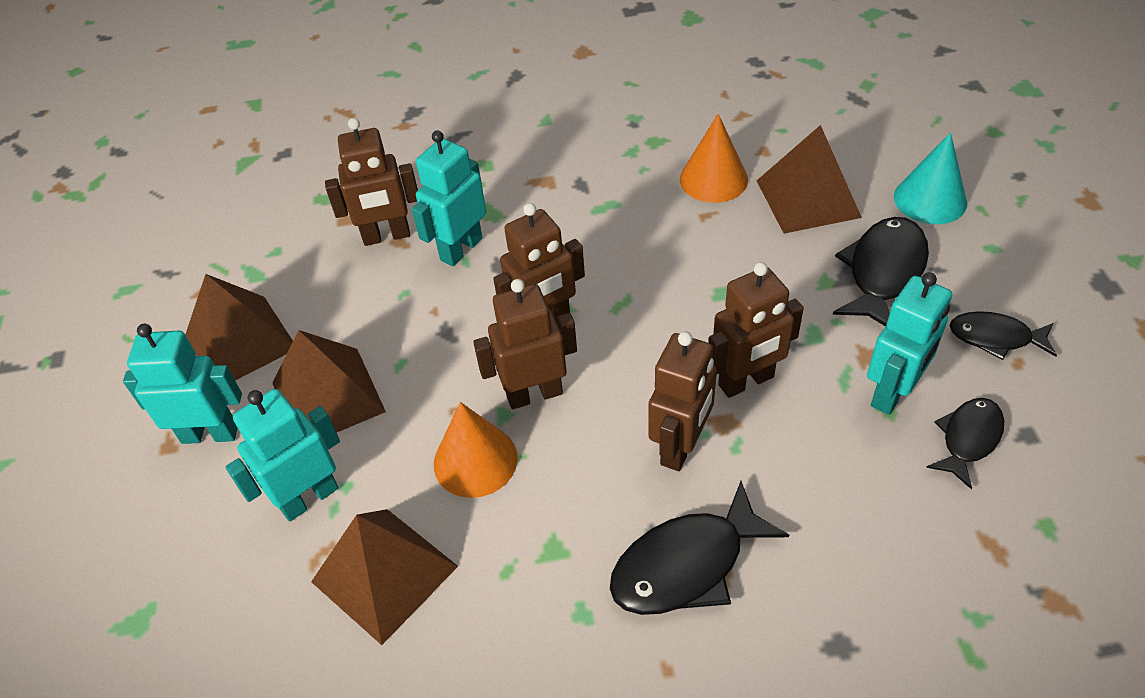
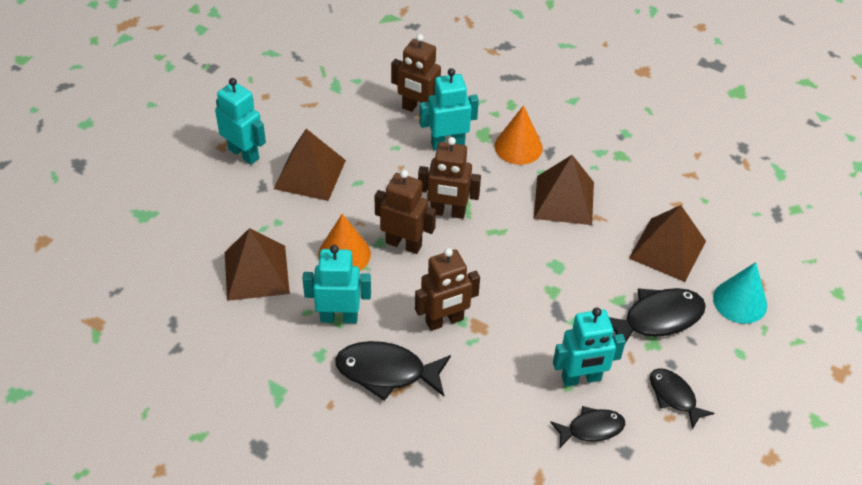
camera: 35 degrees right, 0 degrees up
brown pyramid [185,274,293,380] -> brown pyramid moved to [534,155,594,225]
turquoise robot [226,389,340,521] -> turquoise robot moved to [303,245,371,323]
orange cone [680,114,748,203] -> orange cone moved to [494,105,543,165]
brown robot [708,262,804,398] -> none

